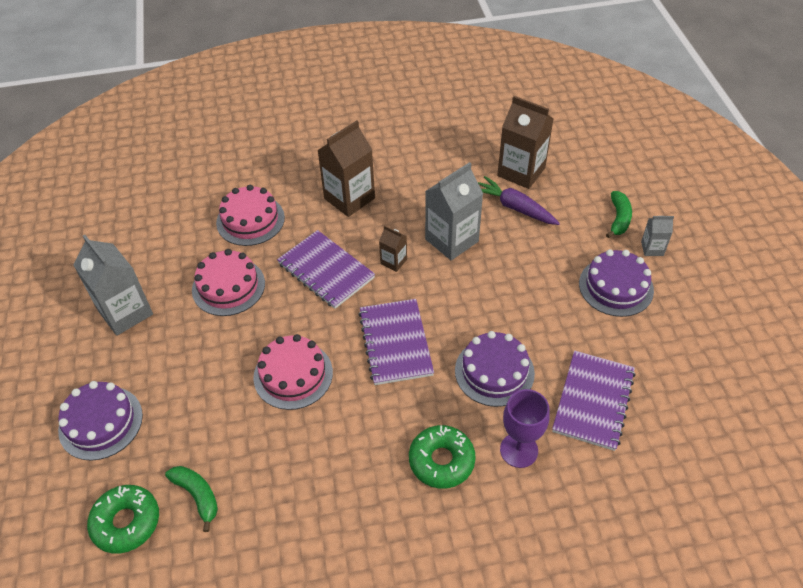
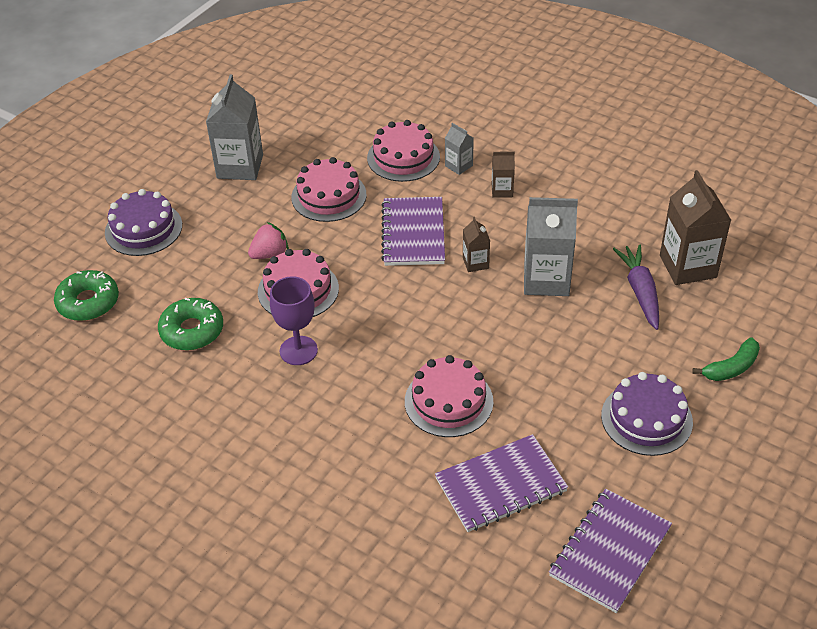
camera: 45 degrees right, 5 degrees down
green banana [165,466,218,532] -> none
brown carton [317,120,375,217] -> brown carton [492,151,515,198], size x0.50
purple notebook [358,299,434,385] -> purple notebook moved to [549,489,672,613]
green donut [409,425,476,489] -> green donut moved to [158,298,223,351]
purple cake [455,331,535,407] -> pink cake [405,355,493,437]
purple goblet [500,389,550,468] -> purple goblet moved to [270,276,318,365]
grey carton [641,216,674,256] -> grey carton moved to [445,123,474,175]
none -> pink strawberry [248,222,289,259]

